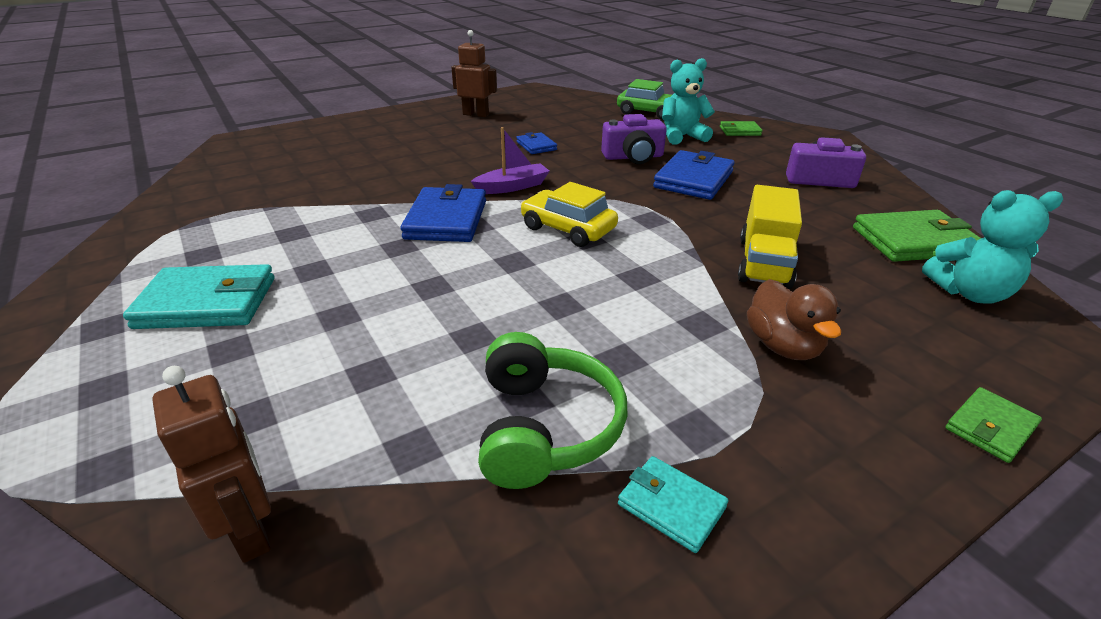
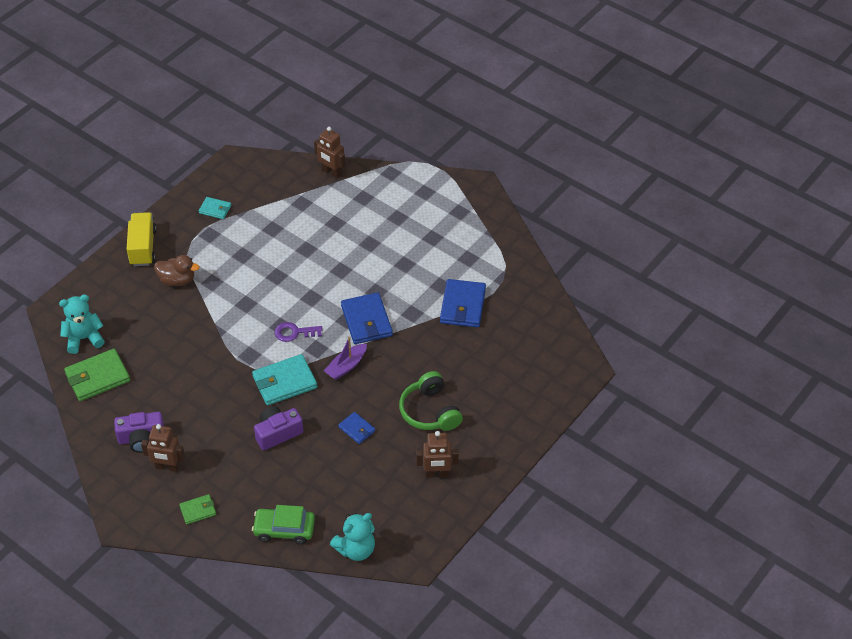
camera: 160 degrees right, 15 degrees up
turquoise wallet [123,264,274,329] -> turquoise wallet moved to [252,354,317,406]
green headphones [478,332,627,489] -> green headphones moved to [399,371,463,431]
yellow car [520,182,618,247] -> purple key [274,322,322,342]
blue wallet [653,150,735,200] -> blue wallet moved to [440,279,486,328]
turquoise teddy bear [662,58,715,145] -> turquoise teddy bear moved to [330,513,375,561]
yellow truck [738,185,802,289] -> yellow truck moved to [127,212,157,266]
brown duck [747,279,841,360] -> brown duck turned 135 degrees clockwise [154,255,200,286]
green wallet [945,387,1042,463] -> none
none -> brown robot [141,424,185,472]

